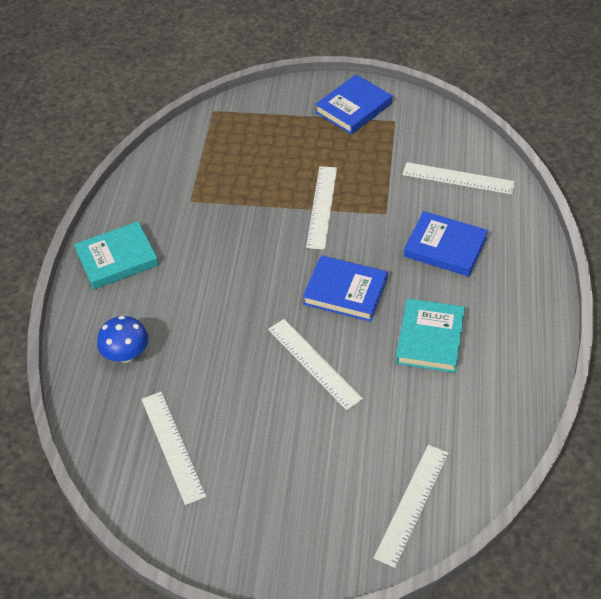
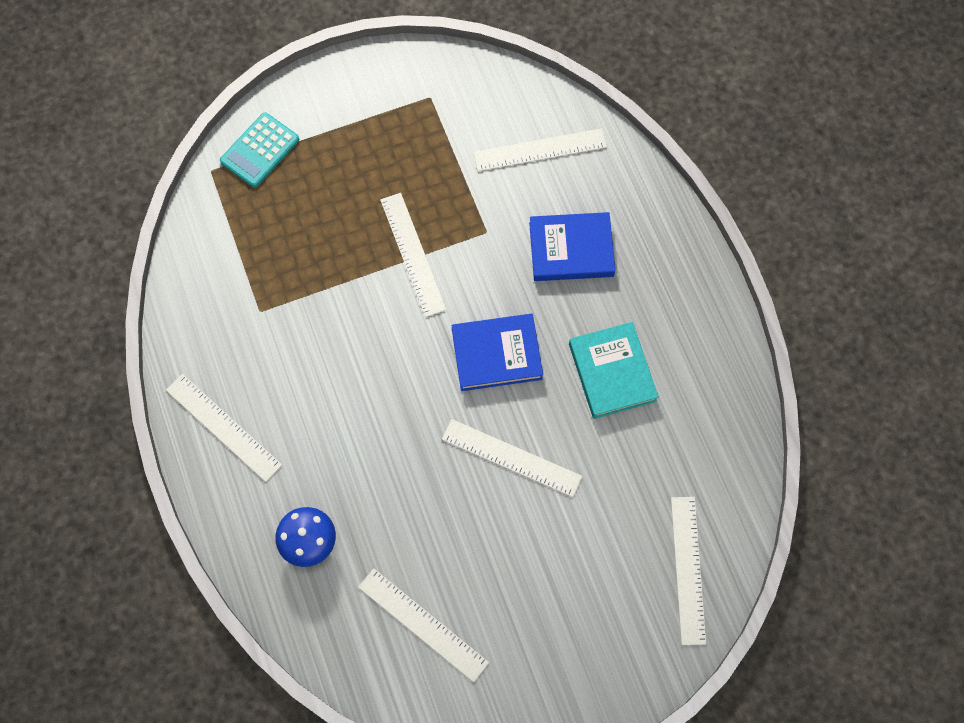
camera: 30 degrees left, 20 degrees up
turquoise book [74,221,159,289] -> white ruler [166,374,282,482]
blue book [315,75,392,134] -> none
none -> turquoise calculator [220,112,299,188]

